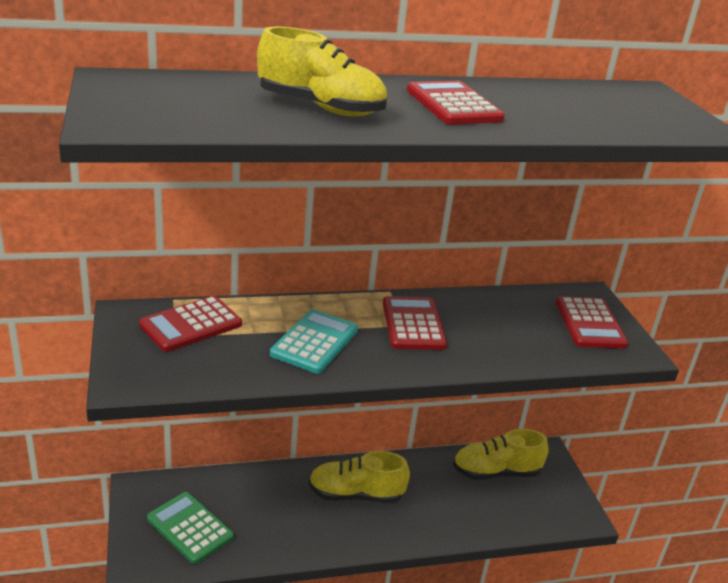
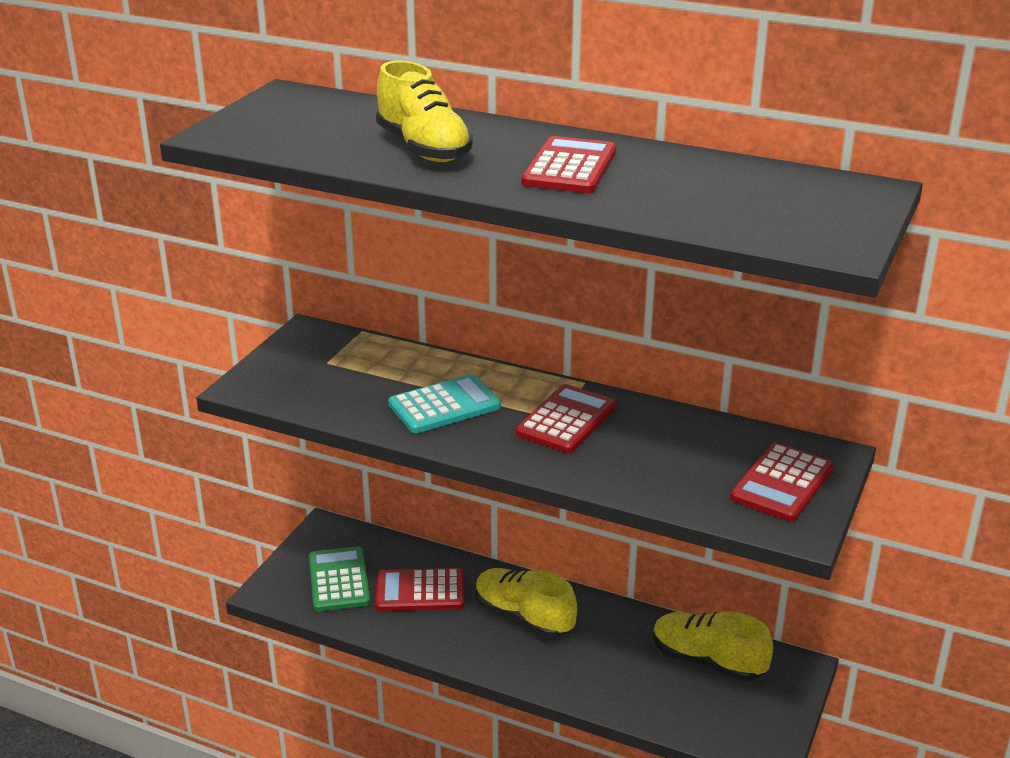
camera: 40 degrees right, 0 degrees up
red calculator [139,296,242,352] -> red calculator moved to [375,568,464,611]

